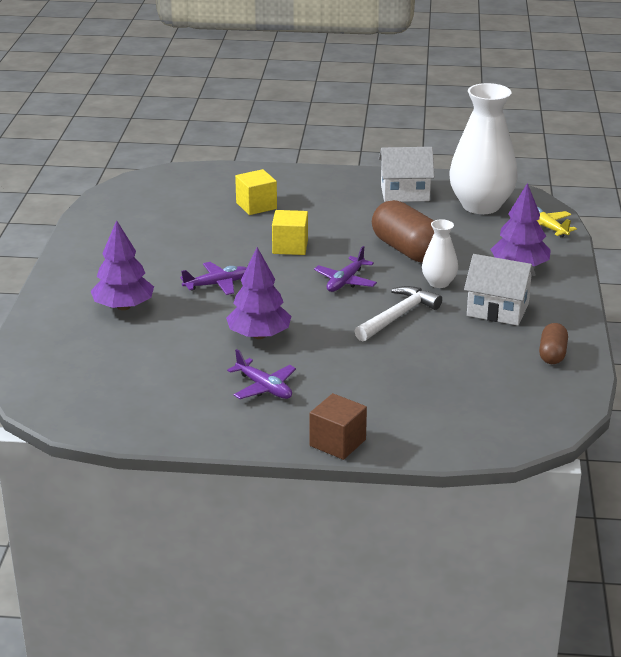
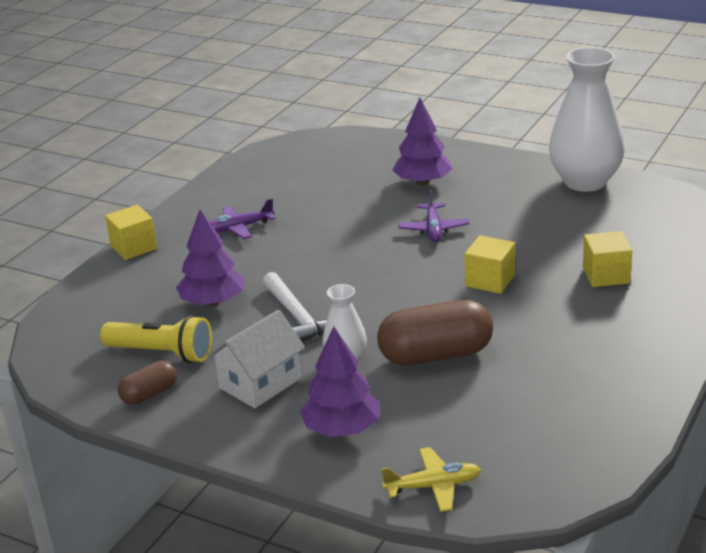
camera: 115 degrees right, 0 degrees up
purple tree [226,247,291,339] -> purple tree moved to [176,210,245,306]
brown cube [310,393,367,460] -> yellow cube [105,205,157,260]
purple plane [314,246,377,292] -> none
white house [379,147,434,202] -> none
white vase [449,83,518,214] -> white vase moved to [549,47,625,192]
brown capsule [539,323,568,364] -> brown capsule turned 75 degrees counterclockwise [118,361,177,405]
none -> yellow flashlight [100,315,212,363]

